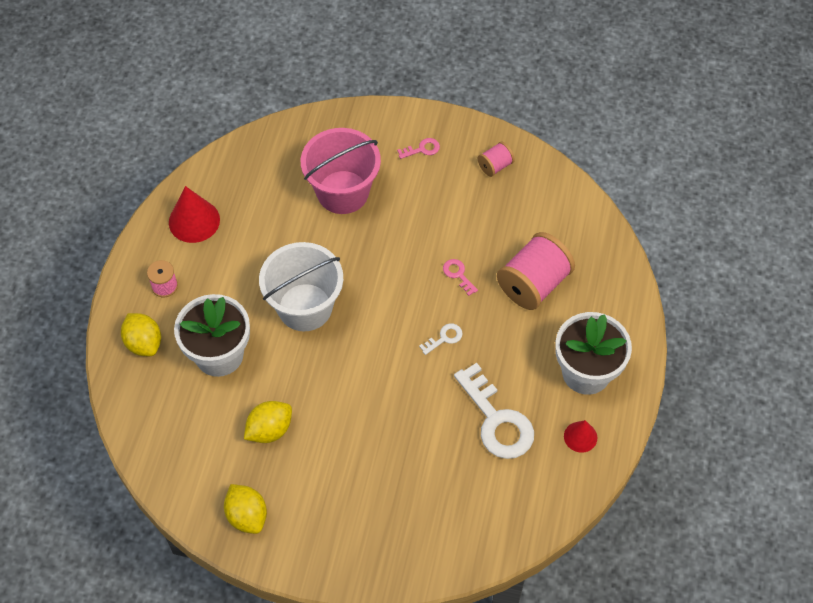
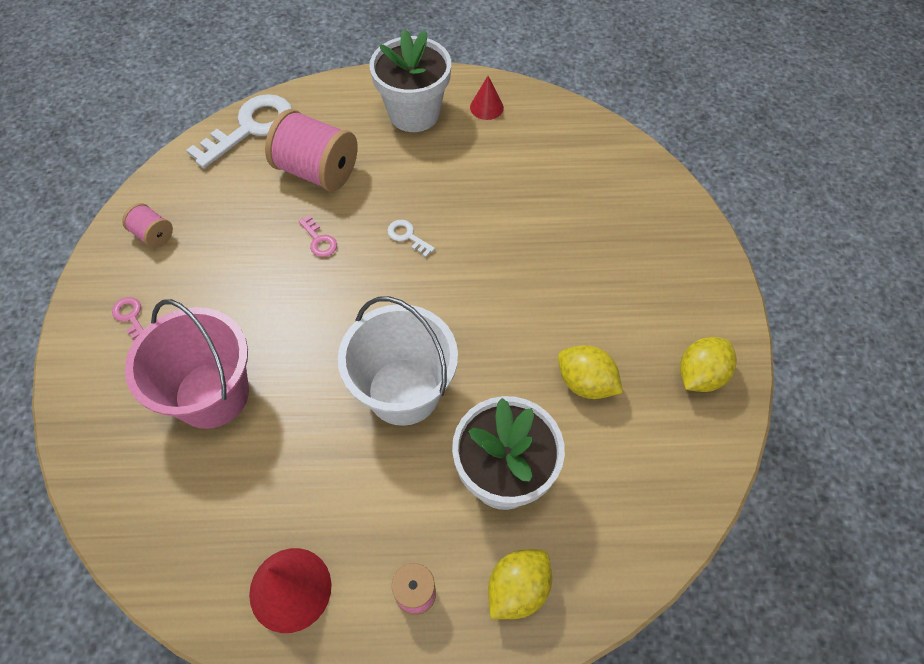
camera: 105 degrees left, 0 degrees up
pink key [443,259,478,296] -> pink key turned 75 degrees counterclockwise [299,215,337,257]
white key [454,363,534,459] -> white key moved to [186,94,292,168]

